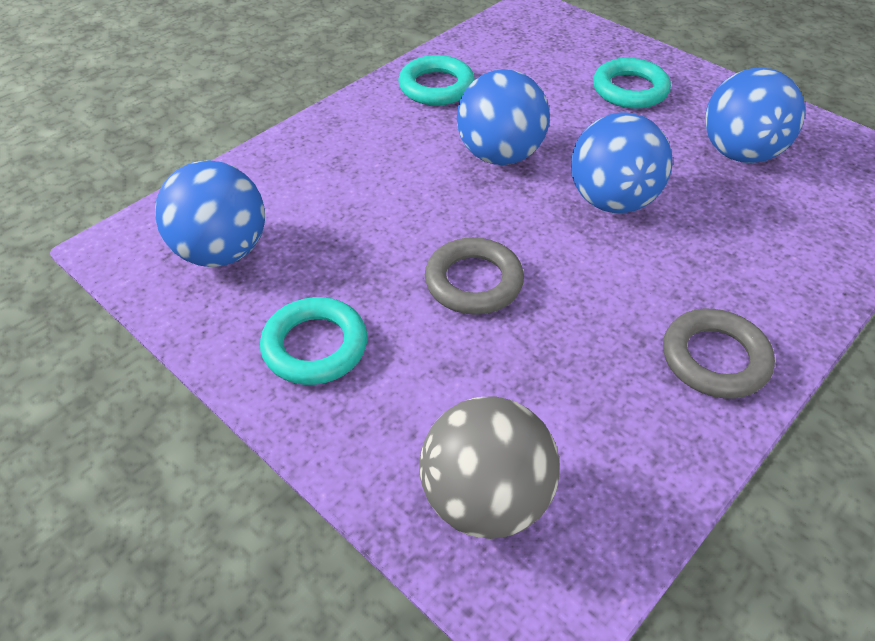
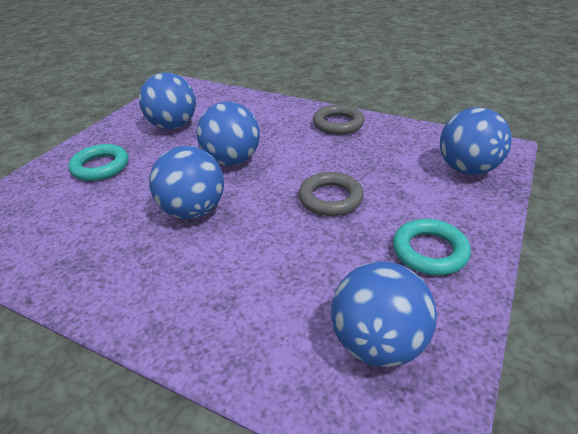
camera: 105 degrees left, 10 degrees down
turquoise ring [398,55,475,106] -> none
grey ball [419,396,560,539] -> blue ball [440,107,512,175]

